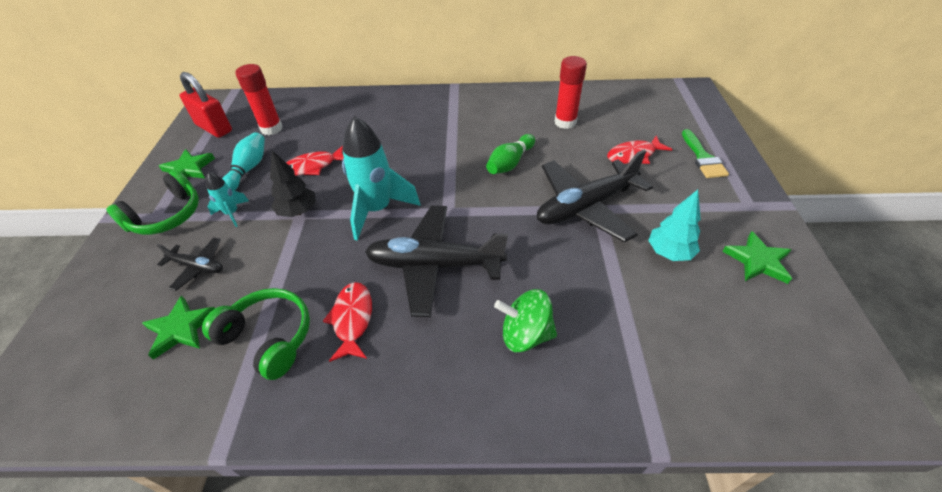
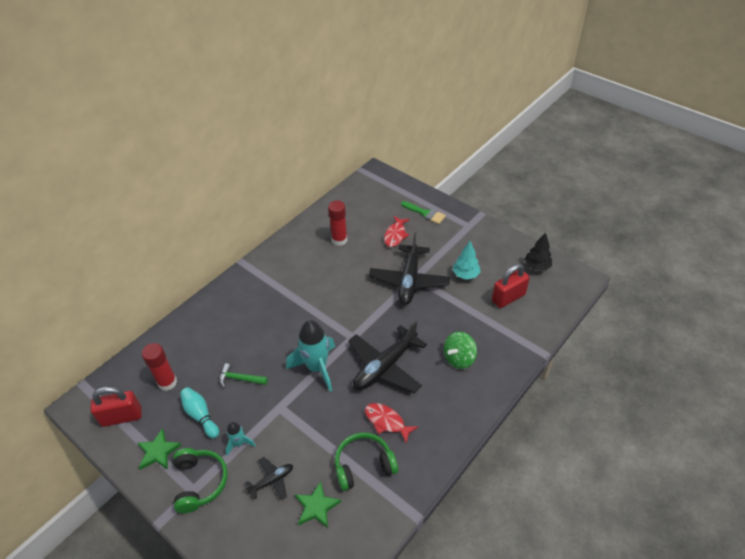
camera: 50 degrees left, 0 degrees up
black tree [270,150,316,217] -> black tree moved to [524,232,552,271]
red fish [286,146,344,176] -> green hammer [219,363,268,388]
green bowling pin [486,134,535,174] -> none
green star [722,231,792,284] -> none
none -> red padlock [492,264,530,308]

